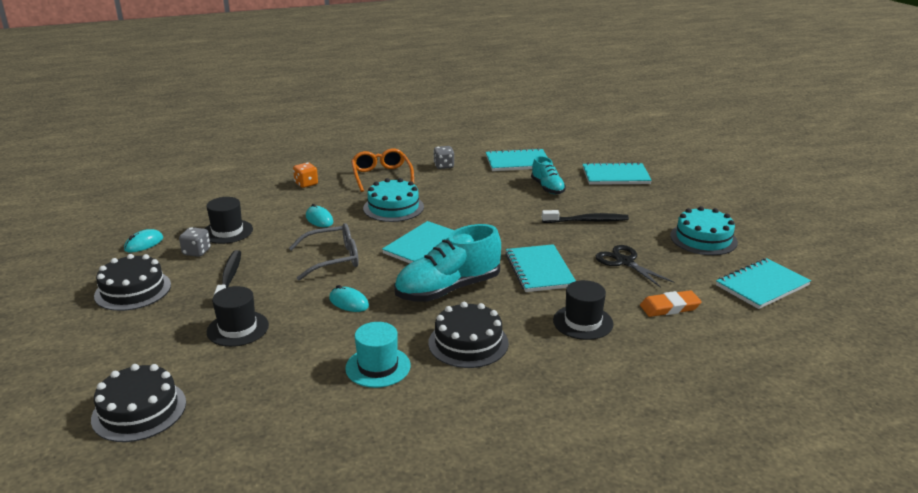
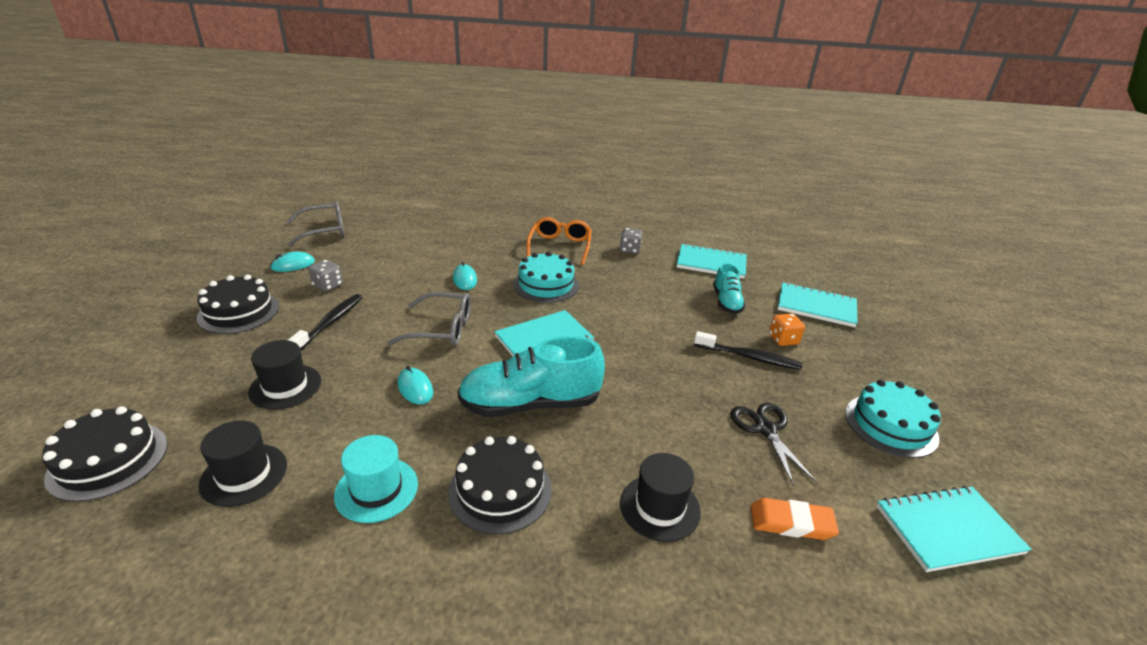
camera: 20 degrees right, 5 degrees up
black hat [204,197,253,244] -> black hat moved to [198,420,287,507]
orange dice [293,162,318,188] -> orange dice moved to [769,313,805,346]
turquoise notebook [505,244,576,292] -> none
none -> grey glasses [287,201,345,247]

